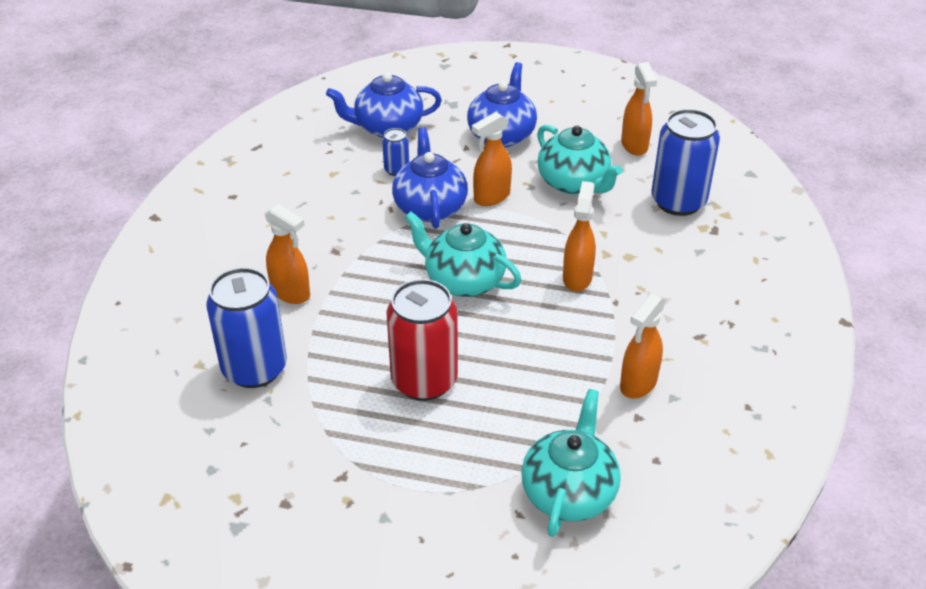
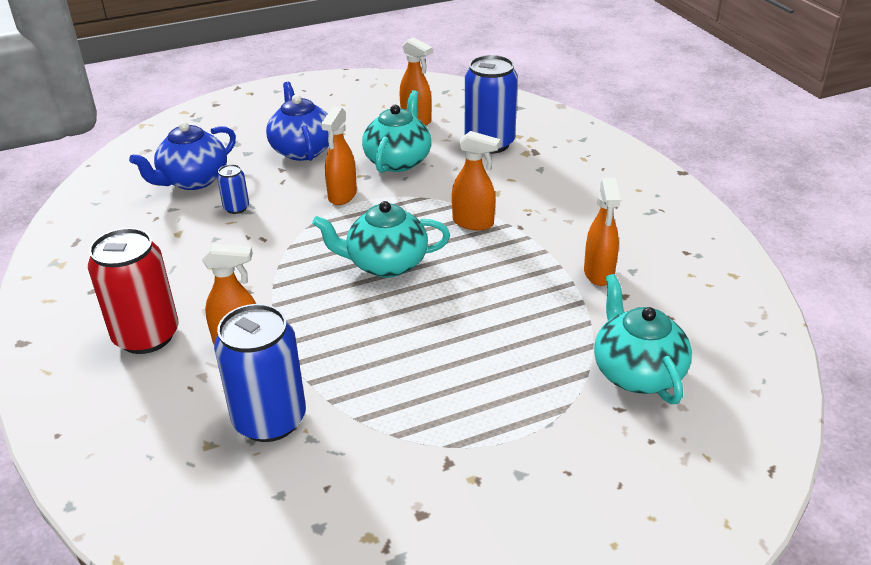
camera: 35 degrees left, 5 degrees down
red can [386,279,458,401] -> red can moved to [88,228,179,354]
blue teapot [392,127,468,229] -> none
turquoise teapot [537,125,623,194] -> turquoise teapot turned 90 degrees counterclockwise [362,90,431,173]
orange spray bottle [563,181,596,292] -> orange spray bottle turned 135 degrees clockwise [452,131,501,231]

